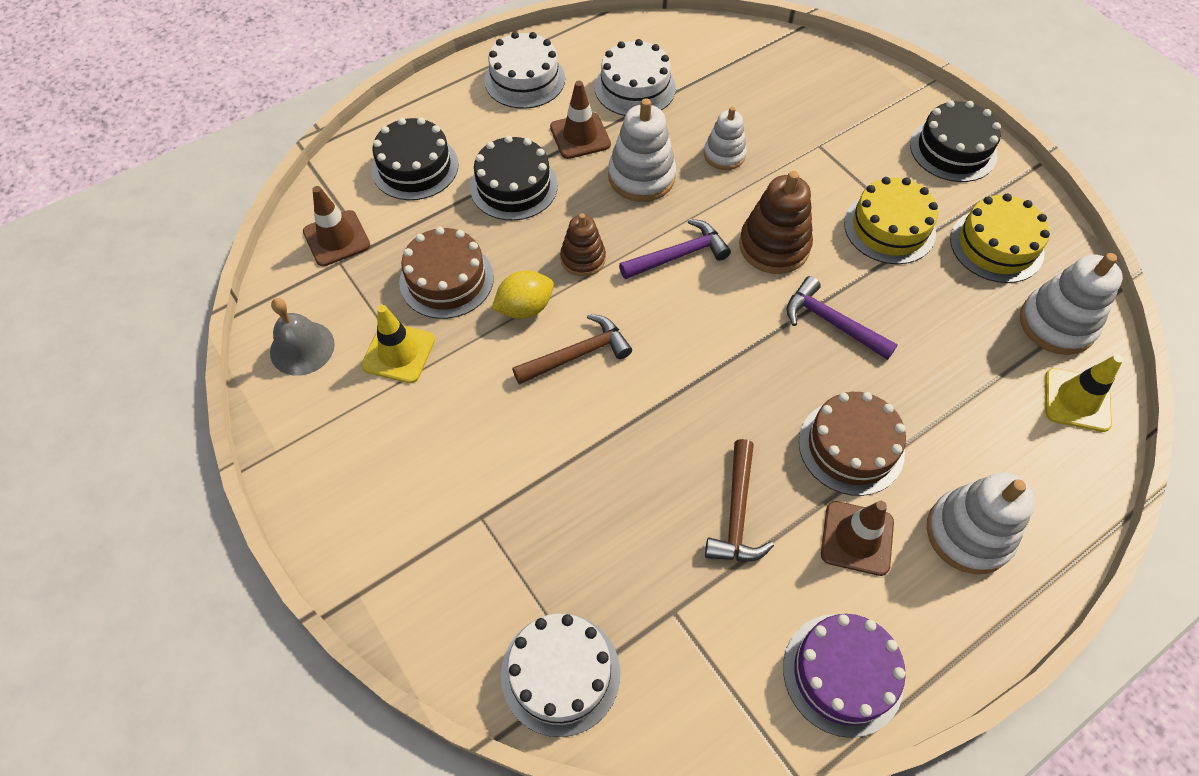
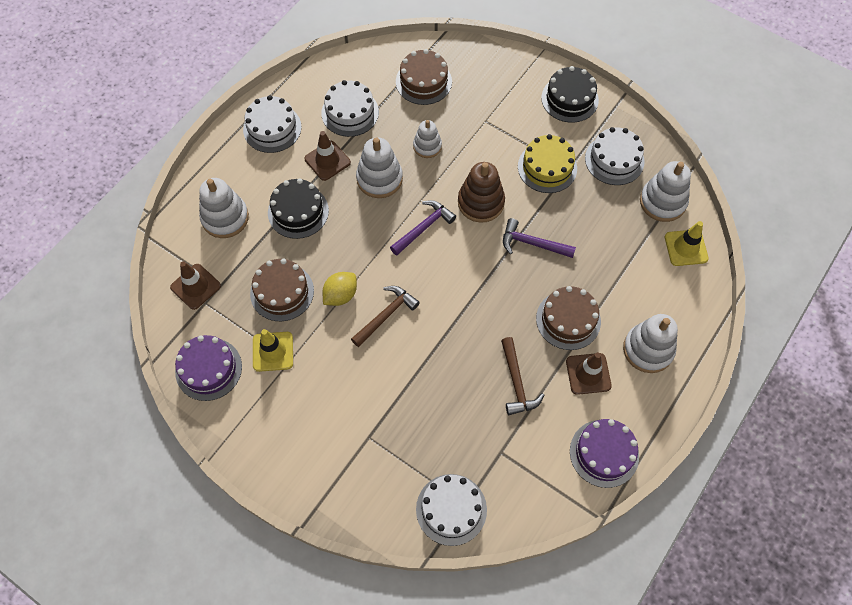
camera: 20 degrees left, 5 degrees up
grey bell [270,298,335,376] -> purple cake [175,335,242,401]
black cake [371,117,458,200] -> white stacking toy [199,178,249,238]
brown stacking toy [560,213,606,277] -> none
yellow cake [950,193,1050,283] -> white cake [585,127,645,185]
none -> brown cake [396,49,452,105]

